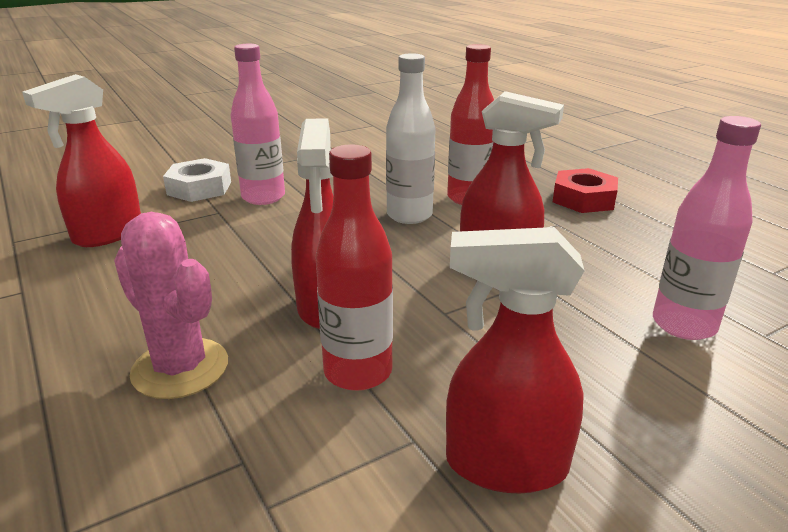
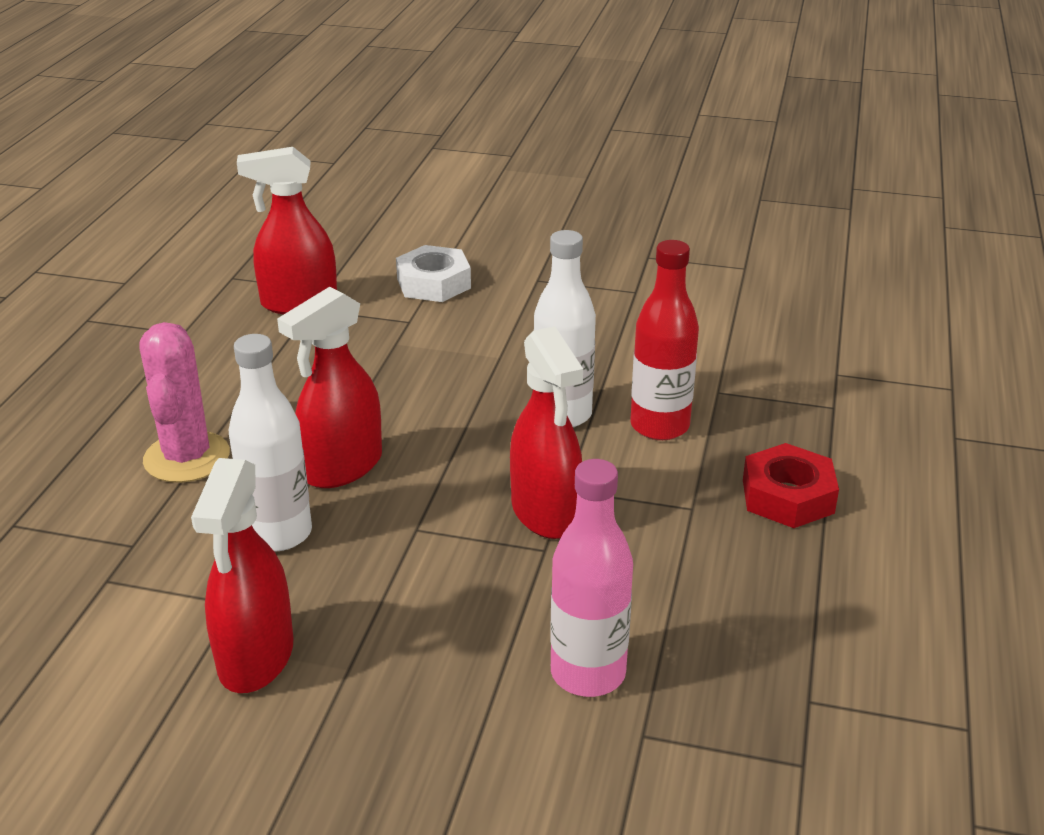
camera: 45 degrees right, 5 degrees up
pink bottle [231,44,285,205] -> none
red bottle [316,144,393,391] -> white bottle [229,334,312,551]
red spray bottle [446,227,585,493] -> red spray bottle turned 135 degrees counterclockwise [191,458,294,693]

